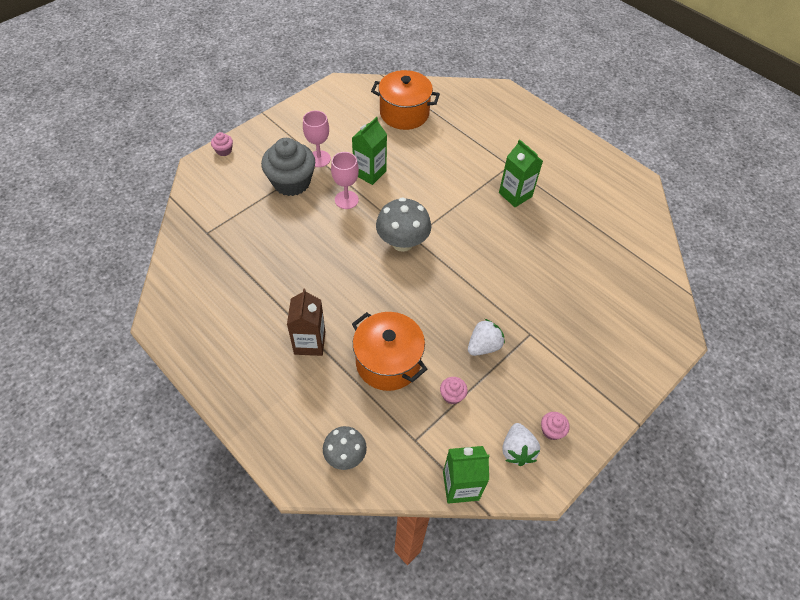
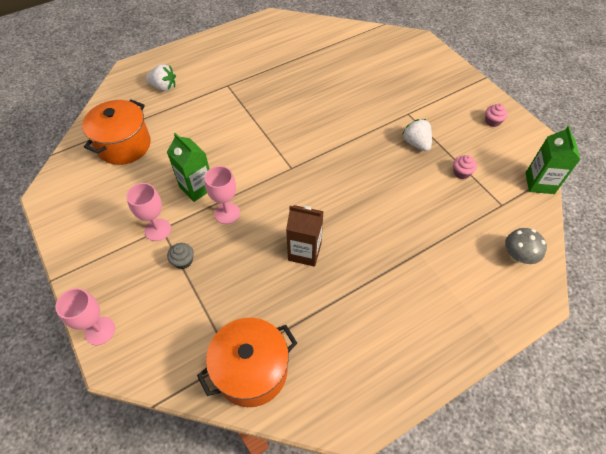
camera: 75 degrees left, 0 degrees up
pink cupcake [211,132,233,156] -> pink goblet [55,288,115,345]
grey cupcake [261,138,315,196] -> grey cupcake [167,243,194,269], size x0.43
brown carton [287,289,326,356] -> brown carton moved to [286,205,324,267]
orange pot [352,312,427,391] -> orange pot moved to [197,318,297,407]
grey mushroom [376,197,431,252] -> none
green carton [499,139,543,207] -> none
white strawberry [503,423,540,466] -> white strawberry moved to [146,64,176,91]

